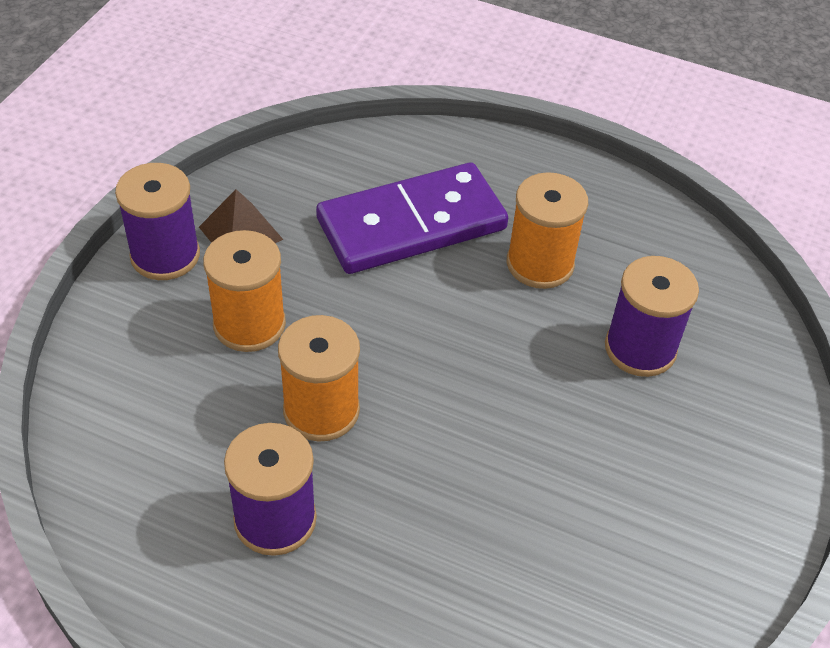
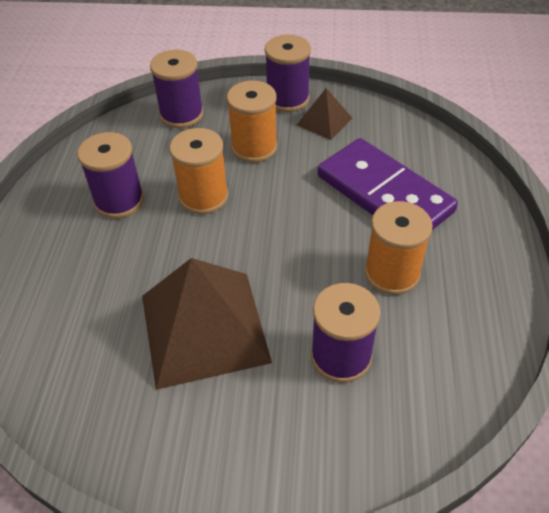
camera: 75 degrees right, 0 degrees up
none -> brown pyramid [142,258,272,390]
none -> purple spool [150,50,204,128]

